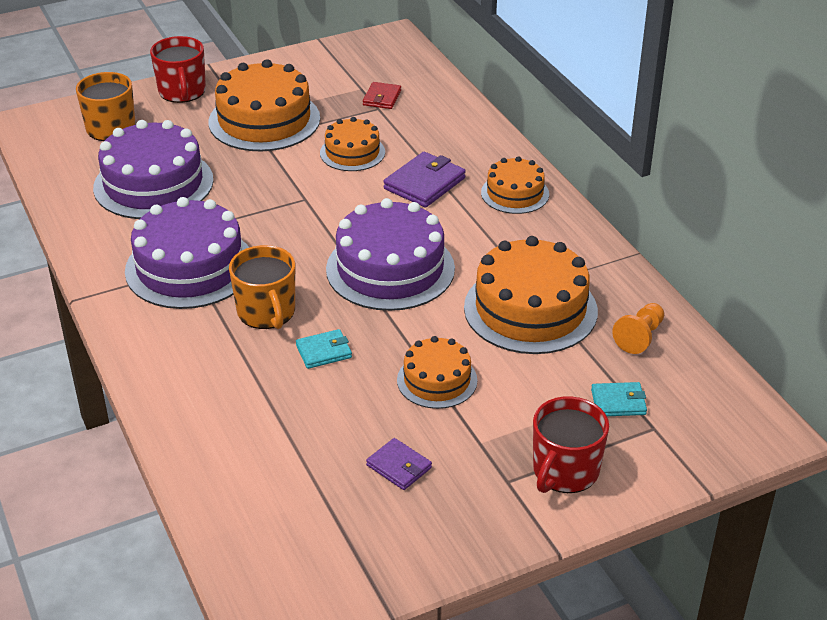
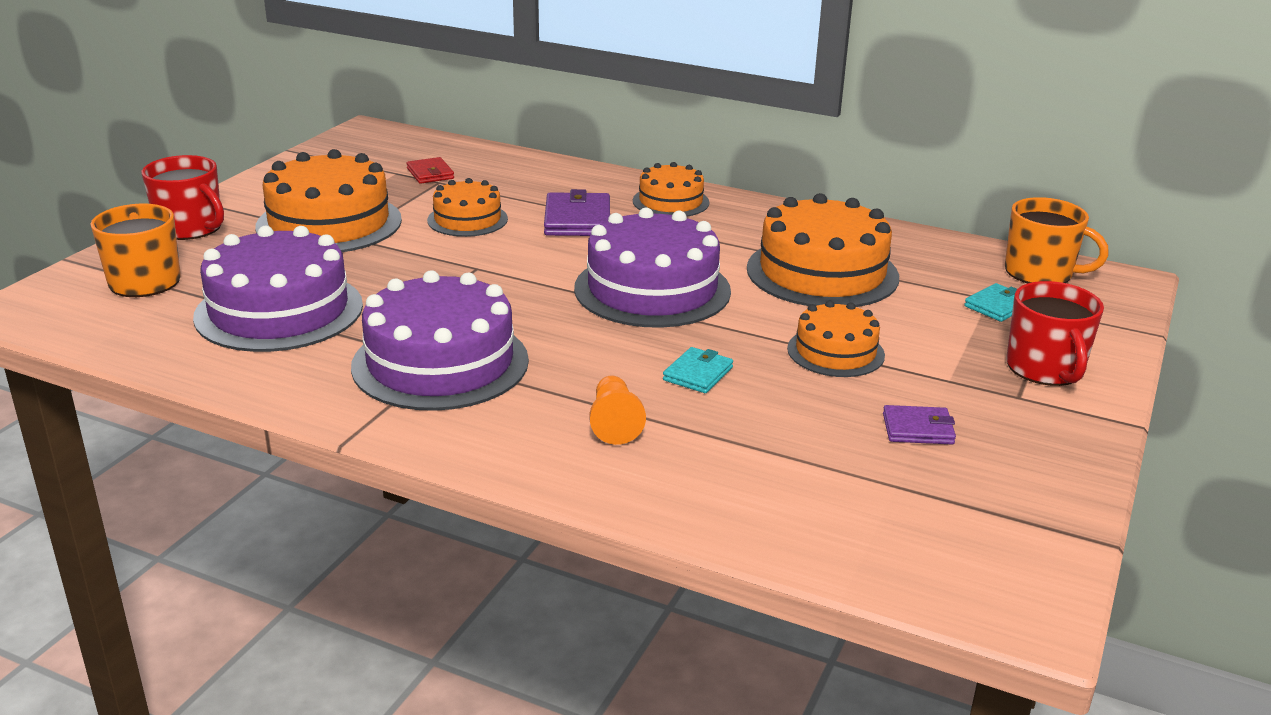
camera: 40 degrees left, 10 degrees down
orange mug [229,245,295,329] -> orange mug moved to [1005,197,1109,283]
orange pawn [612,303,664,354] -> orange pawn moved to [589,375,646,445]

